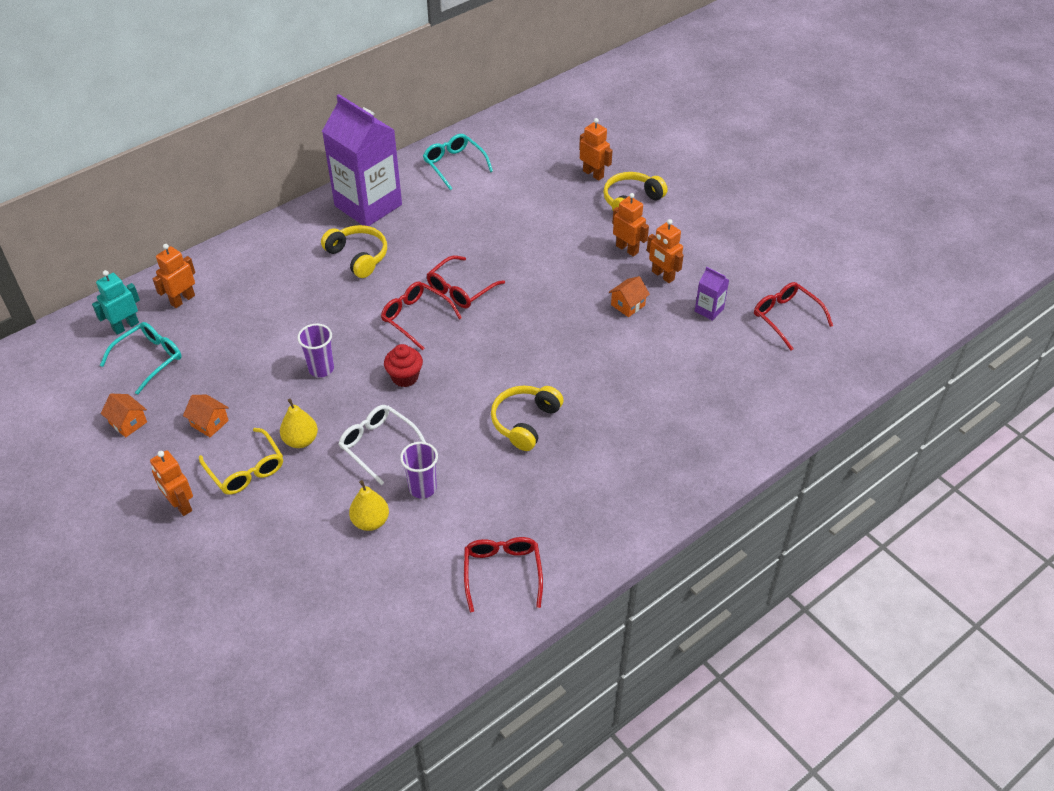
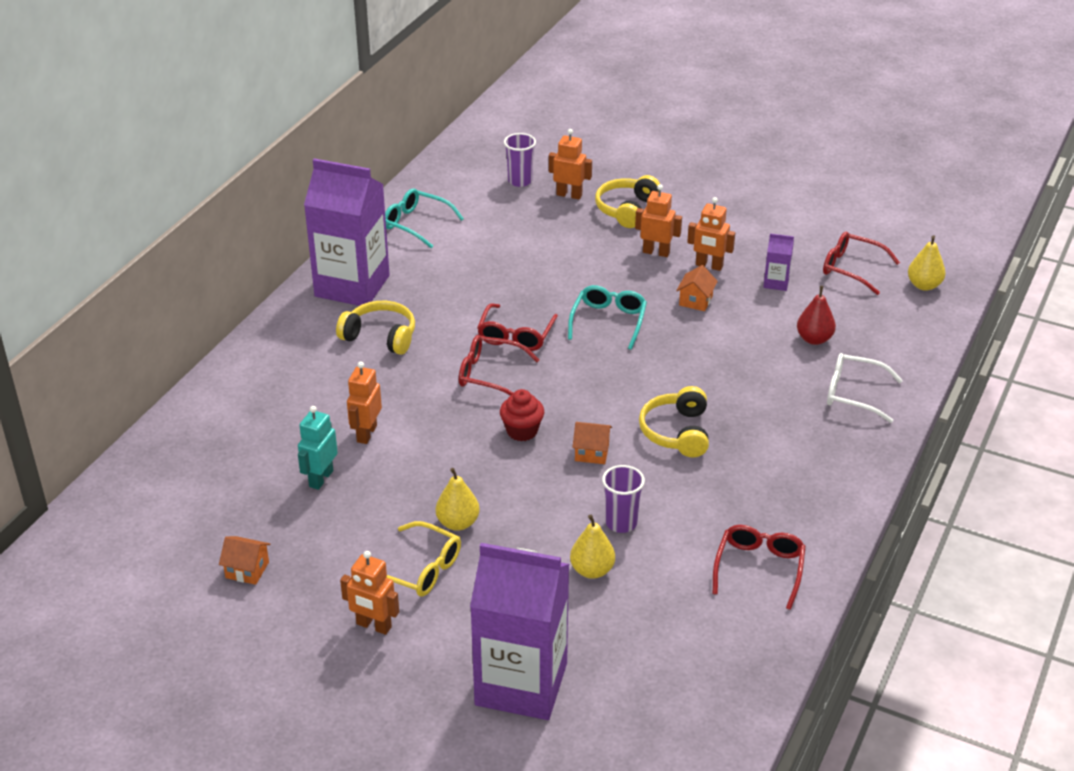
camera: 25 degrees left, 10 degrees down
turquoise robot [92,270,140,335] -> turquoise robot moved to [298,406,338,490]
turquoise glasses [100,322,182,395] -> turquoise glasses moved to [568,285,647,350]
orange robot [153,244,195,308] -> orange robot moved to [347,362,382,444]
orange house [183,395,229,437] -> orange house moved to [572,422,612,464]
purple cup [297,324,334,377] -> purple cup moved to [504,133,536,187]
white glasses [339,405,426,485] -> white glasses moved to [827,353,903,423]
red glasses [464,537,543,612] -> red glasses turned 45 degrees clockwise [713,525,806,610]
none -> purple carton [470,543,569,720]
none -> red pear [797,286,836,345]
none -> yellow pear [908,235,946,291]

